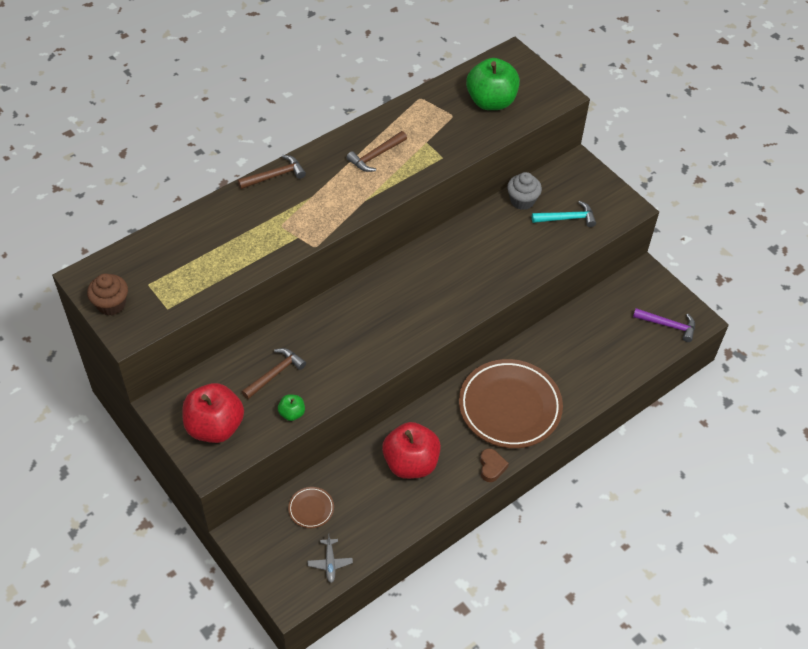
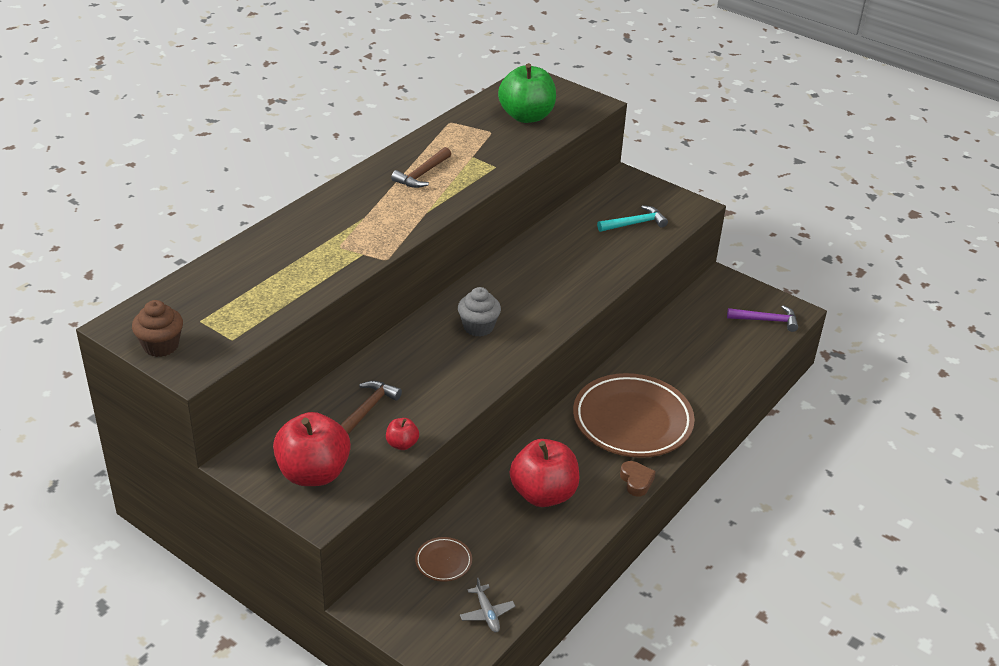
camera: 15 degrees left, 15 degrees down
brown hammer [238,155,306,189] -> none
green apple [278,394,305,421] -> red apple [386,418,419,450]
grey cupcake [507,172,542,210] -> grey cupcake moved to [458,287,501,337]

